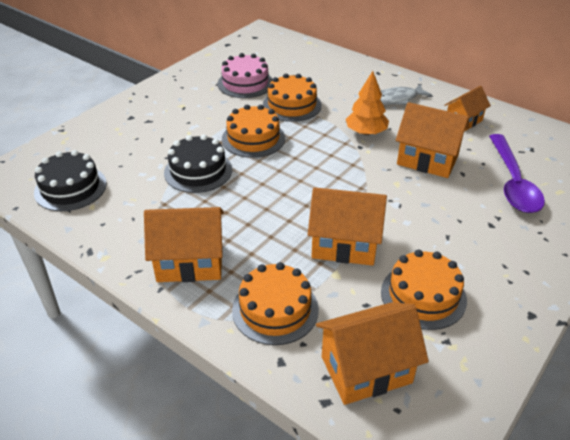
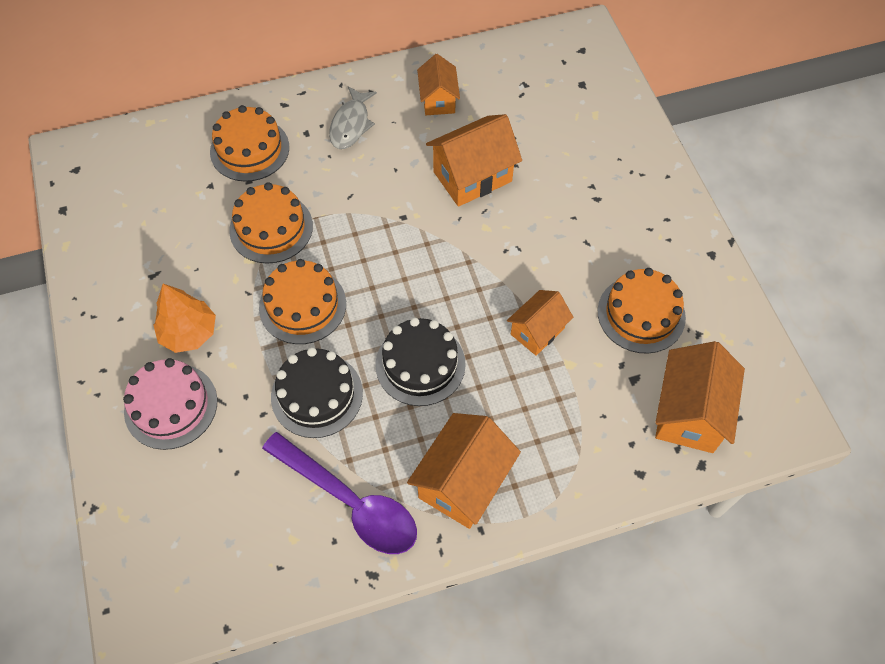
camera: 55 degrees left, 20 degrees up
black cake [34,150,107,211] -> black cake moved to [375,317,466,406]
pink cake [218,53,273,98] -> pink cake moved to [123,358,217,450]
orange cake [232,262,319,345] -> orange cake moved to [210,105,289,182]
orange house [308,187,387,266] -> orange house [507,290,573,356], size x0.63
orange tree [346,71,389,135] -> orange tree moved to [153,284,216,353]
purple spoon [489,134,545,213] -> purple spoon moved to [262,432,417,554]

